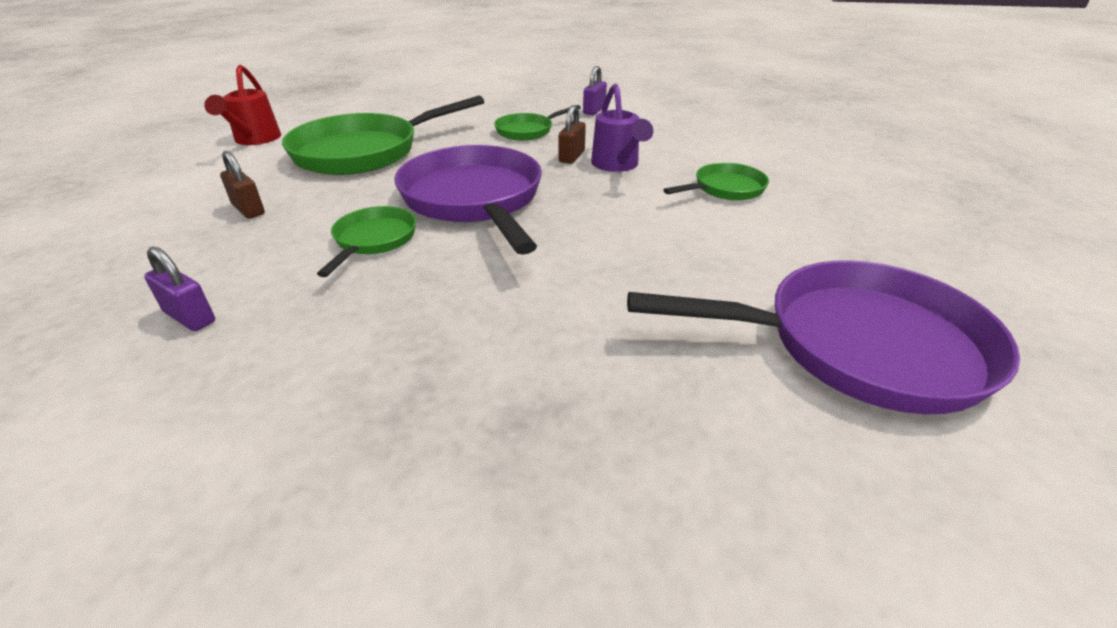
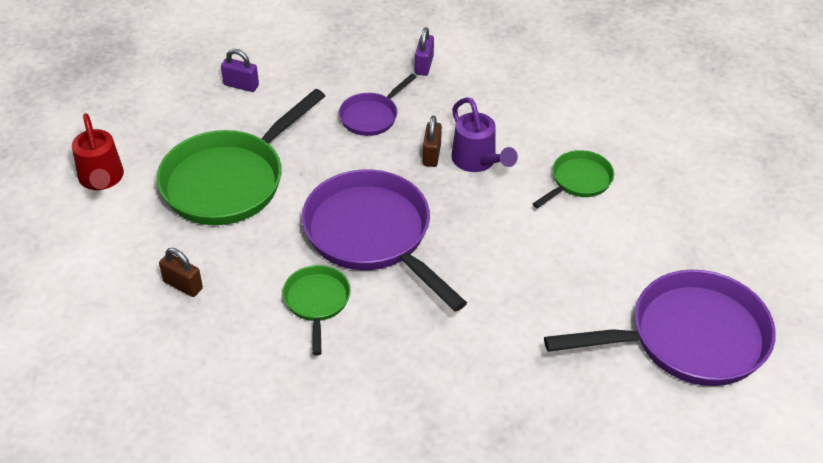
camera: 15 degrees left, 10 degrees up
purple padlock [144,247,215,331] -> purple padlock moved to [221,49,259,92]
green pan [494,105,581,141] -> purple pan [339,74,416,136]

